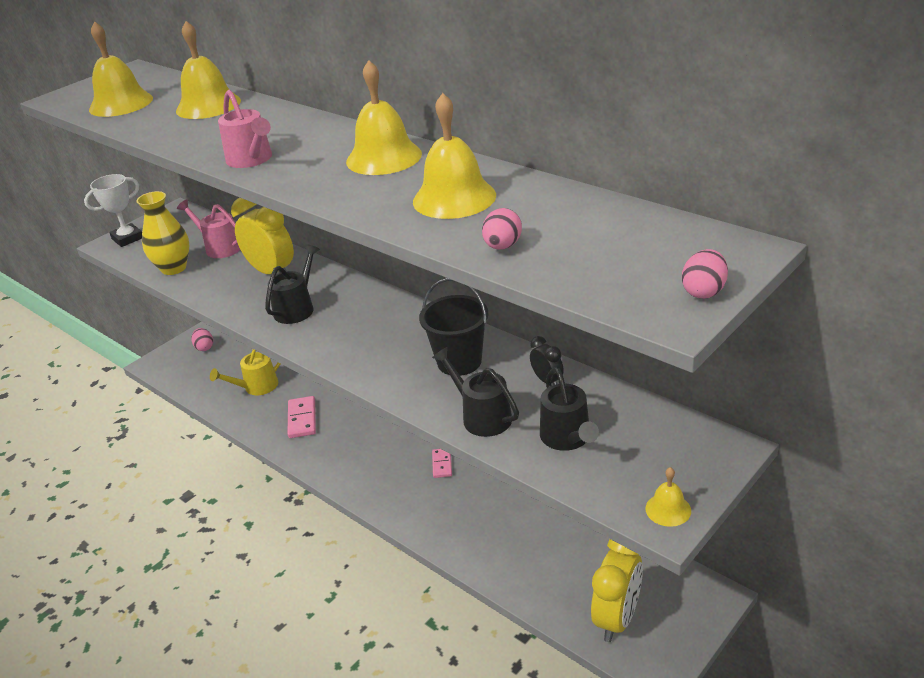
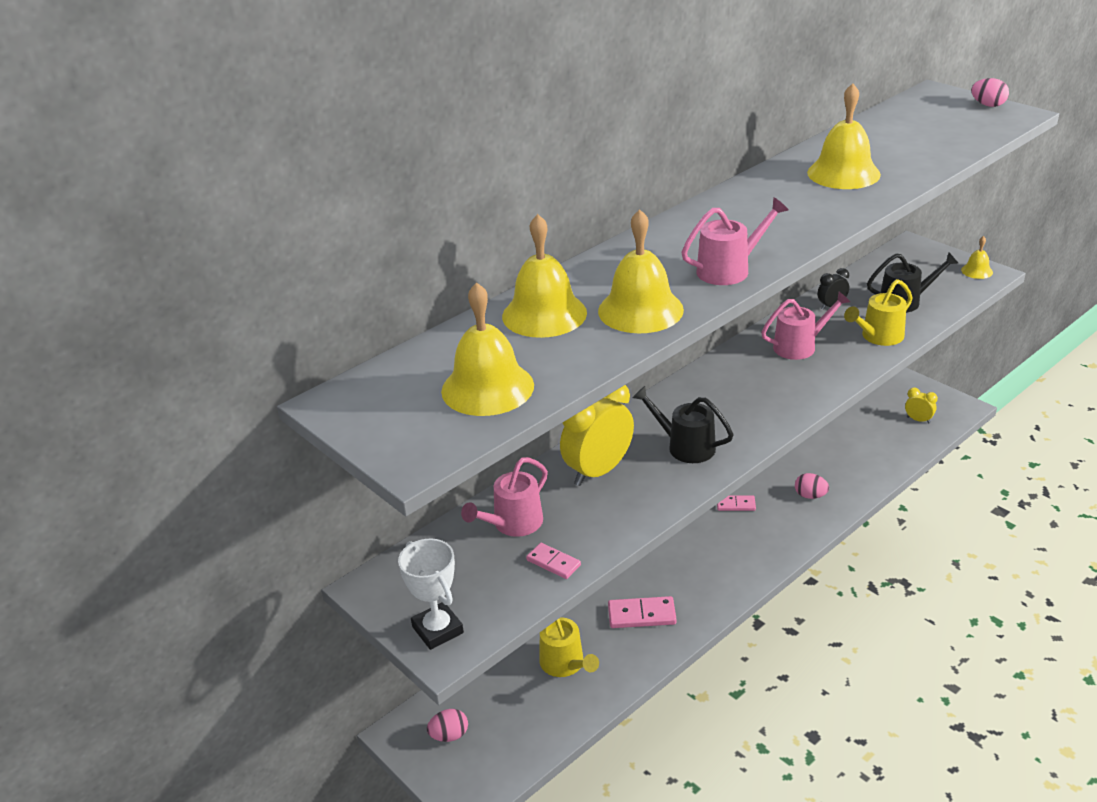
camera: 85 degrees left, 0 degrees up
yellow vase [137,191,190,275] -> pink domino [526,543,581,579]
yellow bell [346,60,422,175] -> yellow bell moved to [598,209,684,333]
black bucket [419,278,488,376] -> pink watering can [761,291,850,360]
black watering can [432,347,519,437] -> yellow watering can [844,279,913,346]
pink egg [482,208,522,250] -> pink egg moved to [795,473,829,499]
yellow clock [591,539,643,642] -> yellow clock [905,388,938,423], size x0.49

